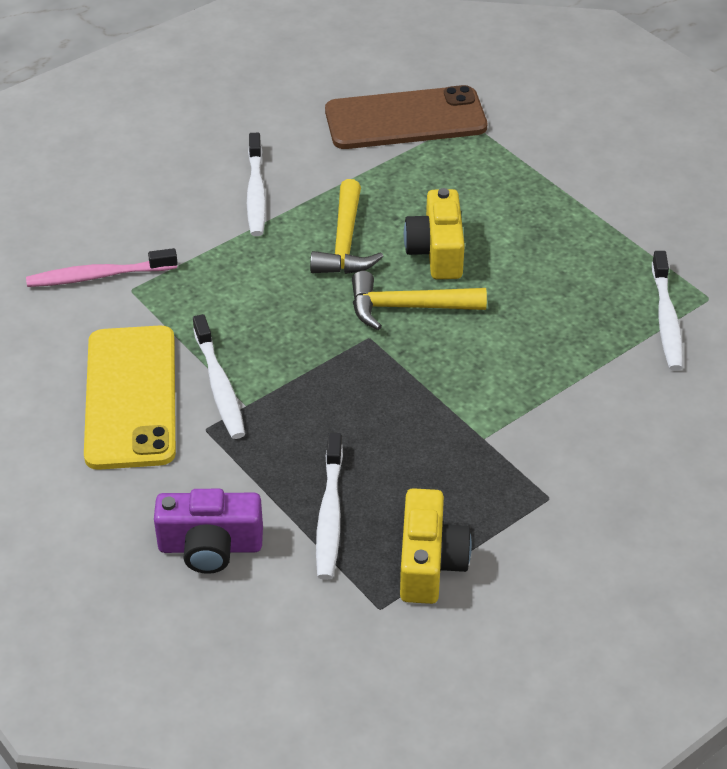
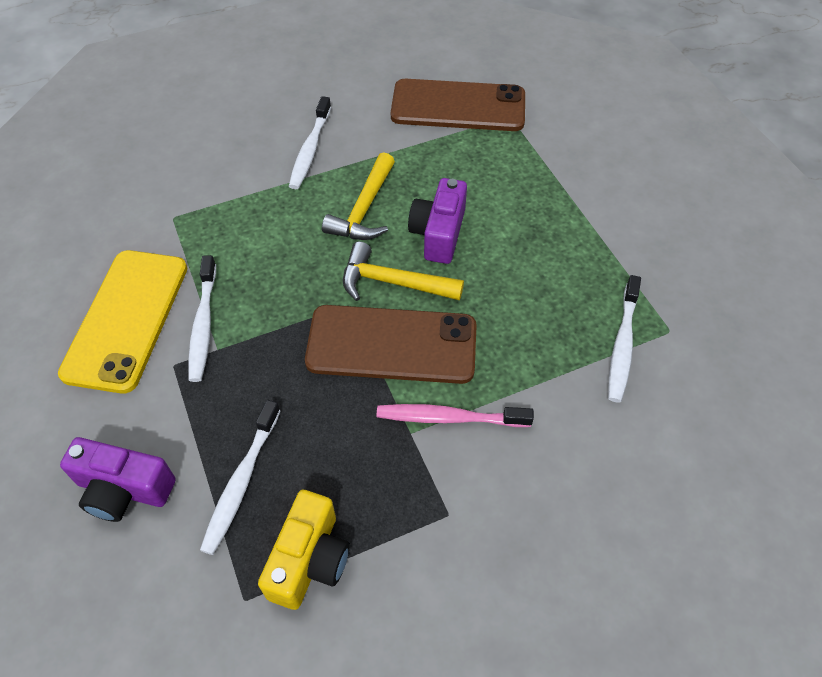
camera: 15 degrees right, 10 degrees up
pink toothbrush [26,248,178,287] -> pink toothbrush moved to [377,404,534,427]
yellow camera [404,188,465,279] -> purple camera [408,178,467,264]
none -> brown phone [305,305,477,384]

